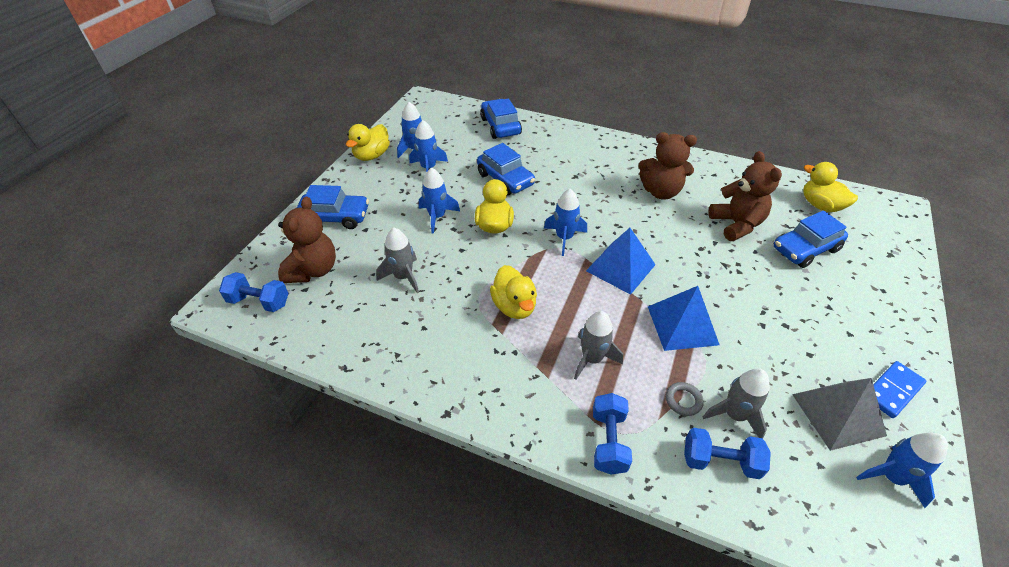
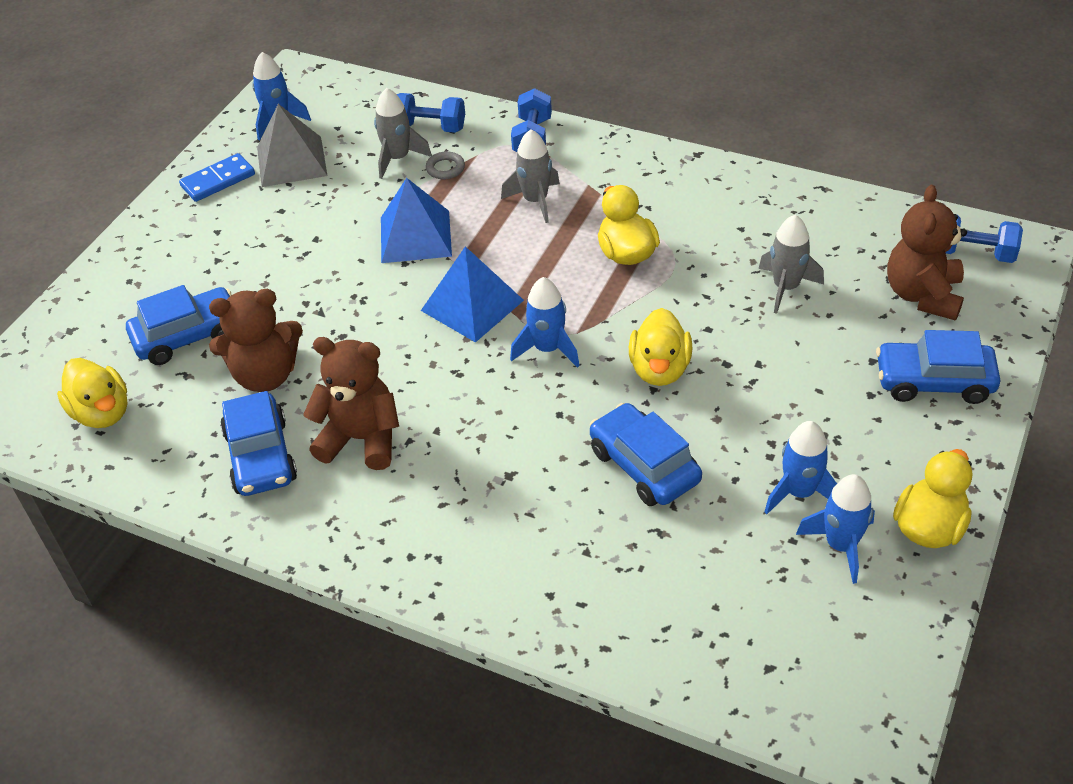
camera: 175 degrees left, 0 degrees up
blue rocket [419,167,460,234] -> none
blue car [480,99,522,139] -> blue car moved to [220,391,297,496]
brown teddy bear [708,151,782,241] -> brown teddy bear turned 90 degrees counterclockwise [209,289,303,392]

